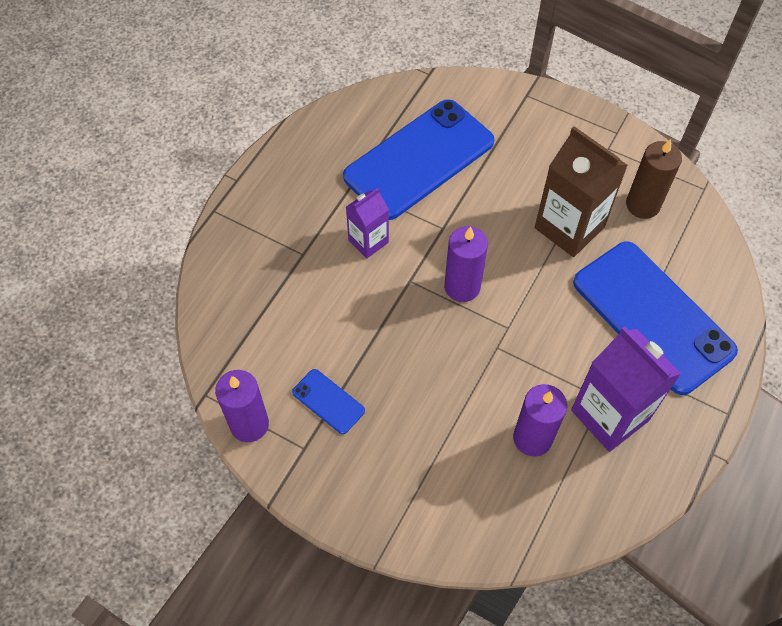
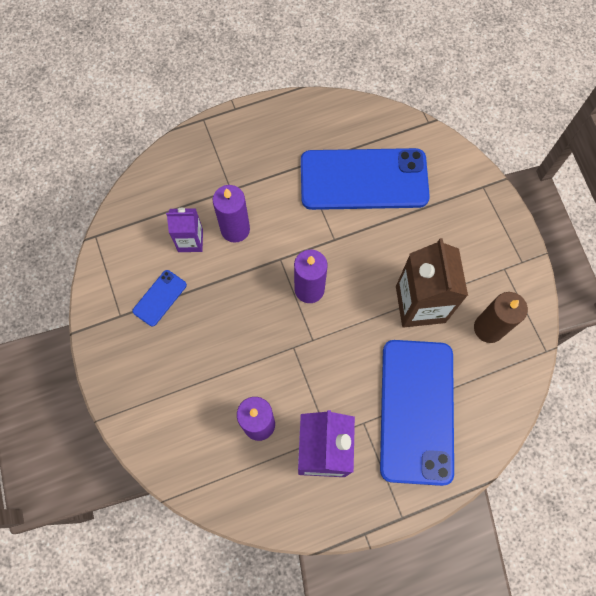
camera: 40 degrees right, 10 degrees up
purple candle [215,370,269,442] -> purple candle moved to [213,185,250,243]
blue phone [292,369,365,434] -> blue phone turned 45 degrees clockwise [132,270,187,327]
purple carton [346,188,389,258] -> purple carton moved to [166,208,203,252]

